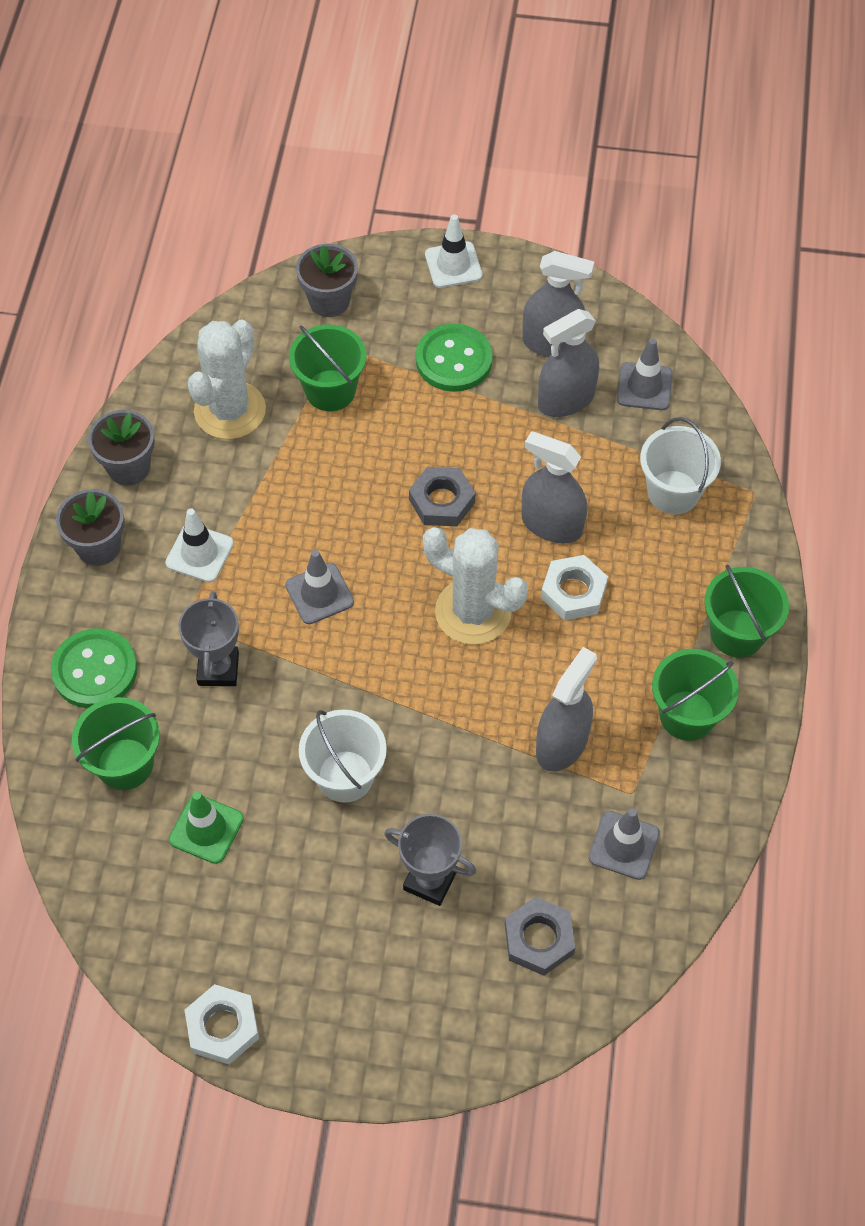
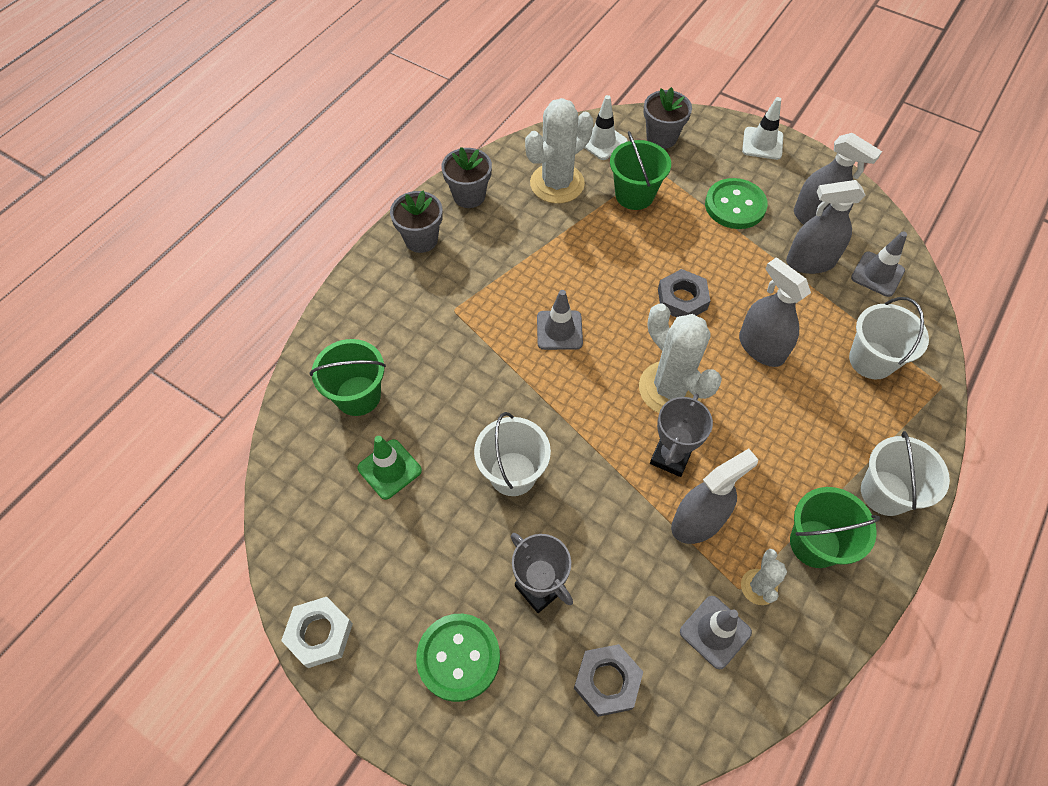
camera: 25 degrees right, 0 degrees up
green button [51,628,137,709] -> green button moved to [416,614,500,702]
white traffic cone [165,508,234,582] -> white traffic cone moved to [584,95,628,160]
grey trophy [178,591,239,686] -> grey trophy moved to [650,394,713,477]
white nut [541,555,608,621] -> none
green bucket [704,564,789,658] -> white bucket [861,431,950,516]
none -> white cactus [741,549,787,605]

